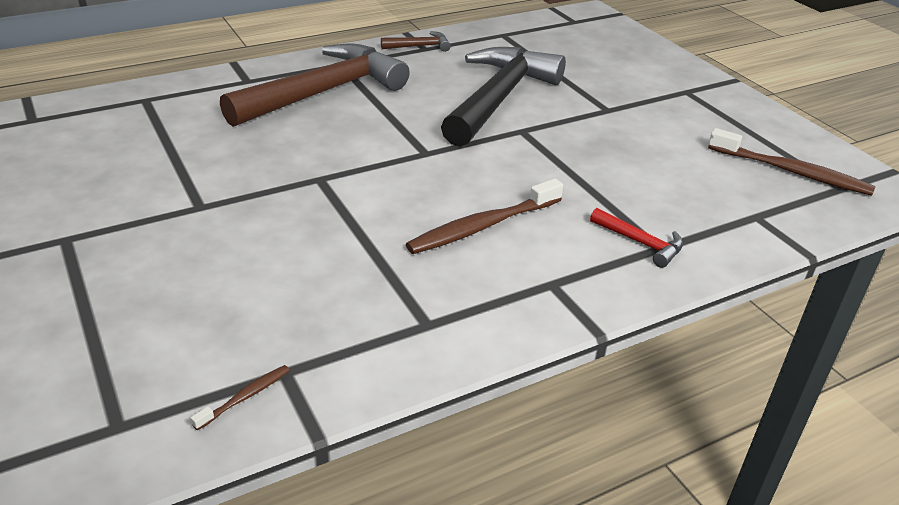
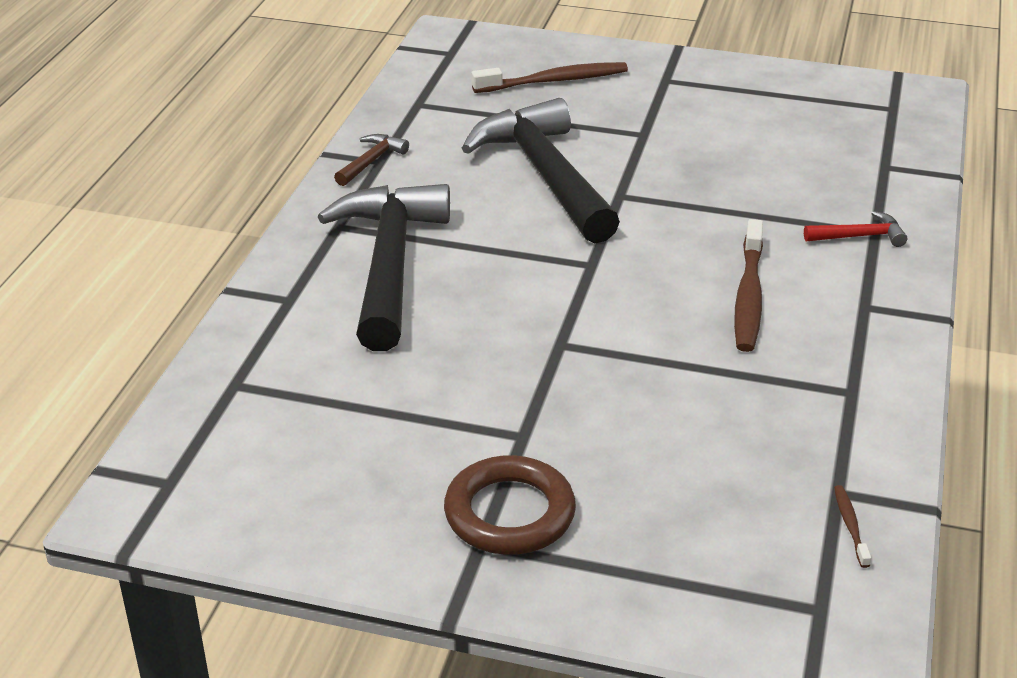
camera: 45 degrees left, 0 degrees up
brown hammer [220,44,410,127] -> black hammer [318,184,450,351]
brown toothbrush [708,128,876,196] -> brown toothbrush moved to [471,62,628,93]
none -> brown ring [444,455,576,555]

